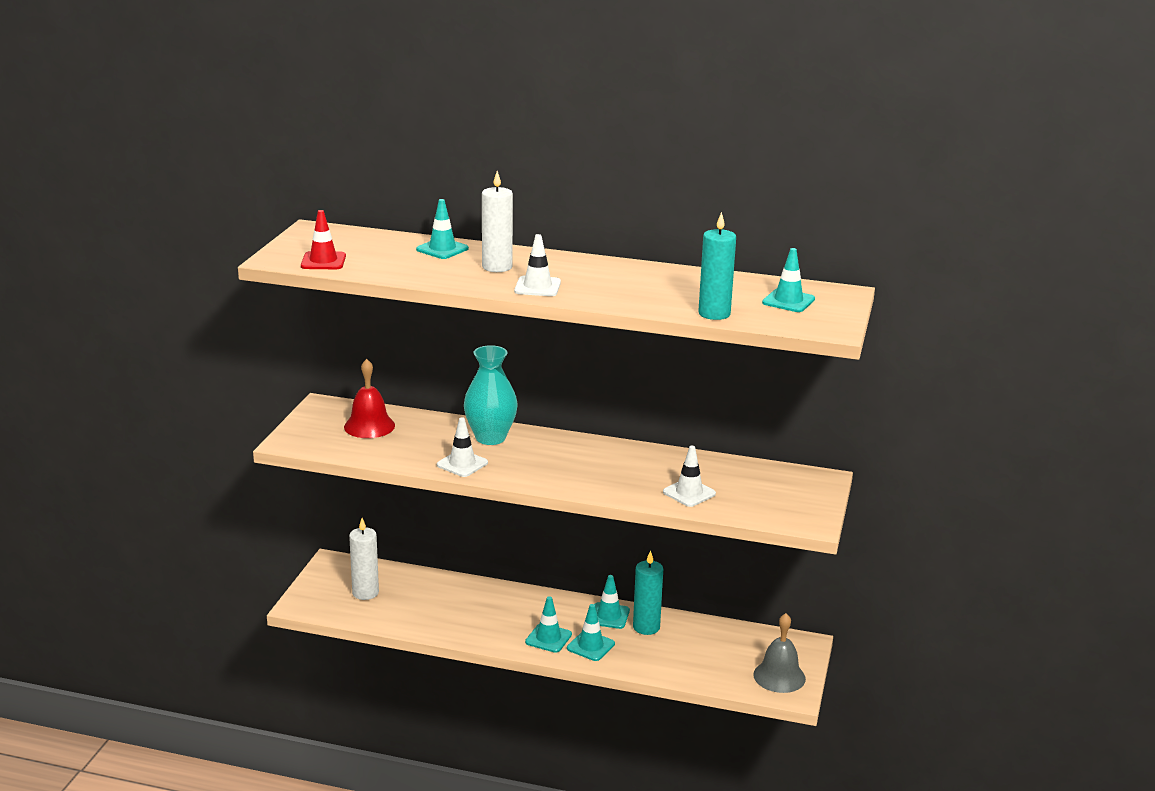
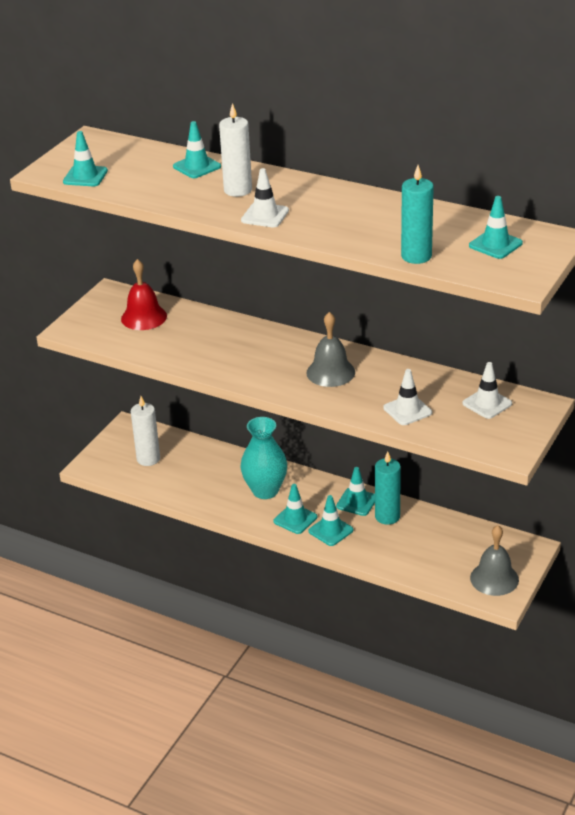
camera: 15 degrees right, 10 degrees up
red traffic cone [301,210,346,269] -> turquoise traffic cone [63,131,108,186]
white traffic cone [437,417,488,477] -> white traffic cone moved to [463,362,512,419]
turquoise vase [464,345,518,445] -> turquoise vase moved to [241,417,287,499]
none -> grey bell [306,312,355,387]

